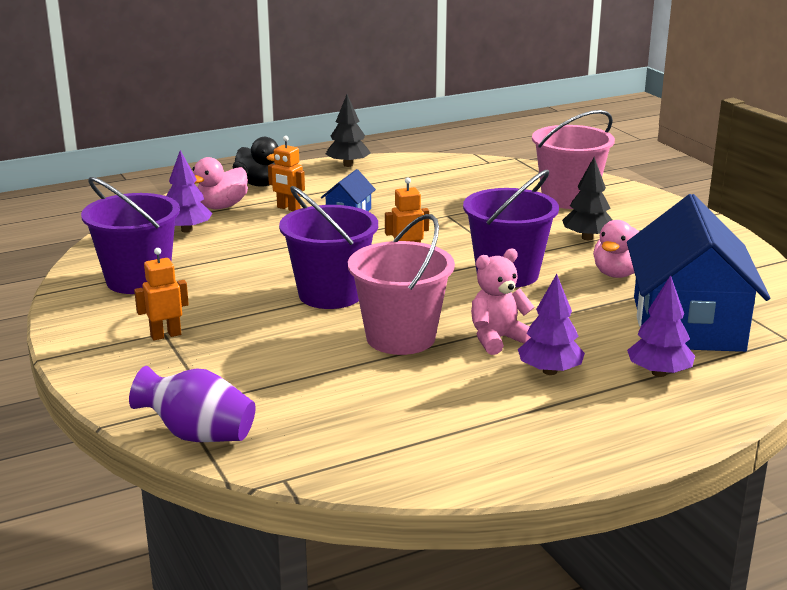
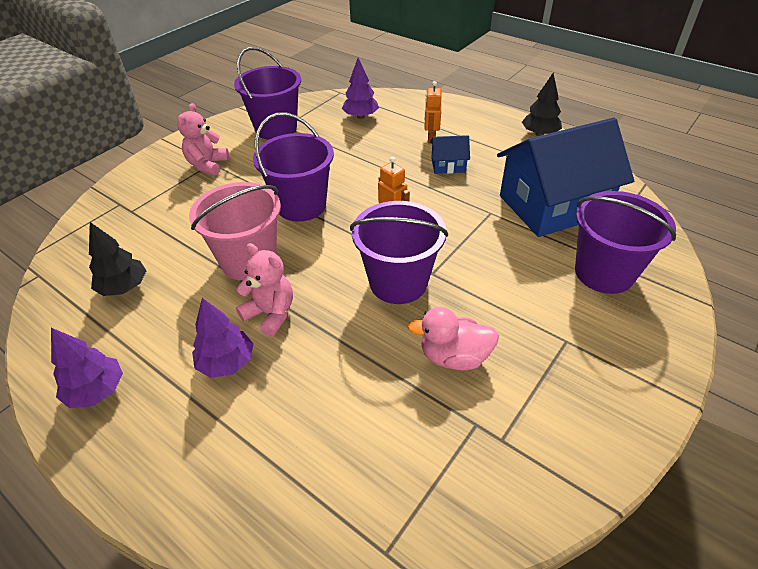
camera: 65 degrees right, 20 degrees up
purple vase [129,366,256,442] -> none
orange robot [134,248,189,340] -> pink teddy bear [177,103,229,176]
pink duck [193,157,248,209] -> none
black duck [233,137,279,186] -> none
pink bucket [532,110,615,209] -> purple bucket [575,191,676,294]
black tree [562,157,612,240] -> black tree moved to [89,222,147,296]
blue house [627,194,770,352] -> blue house moved to [497,118,634,237]
purple tree [627,275,695,377] -> purple tree moved to [51,328,123,408]

